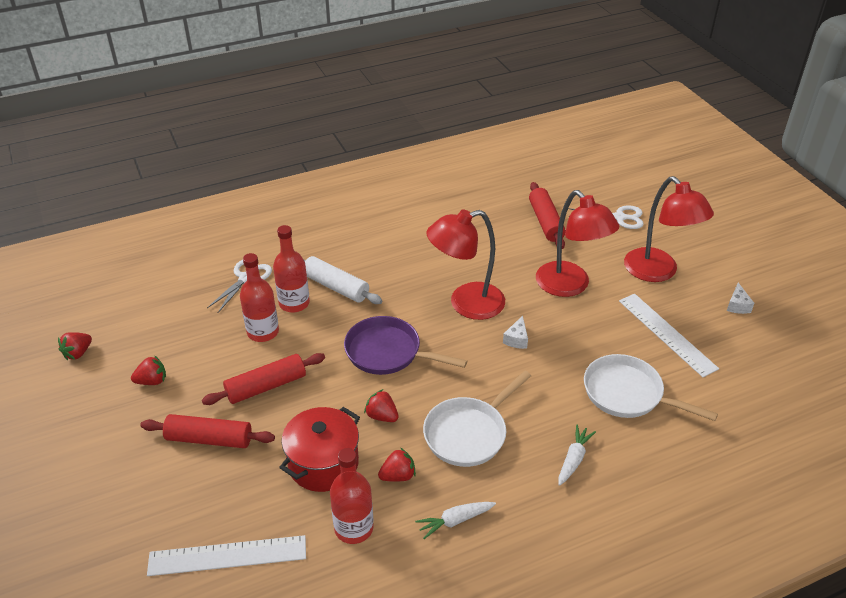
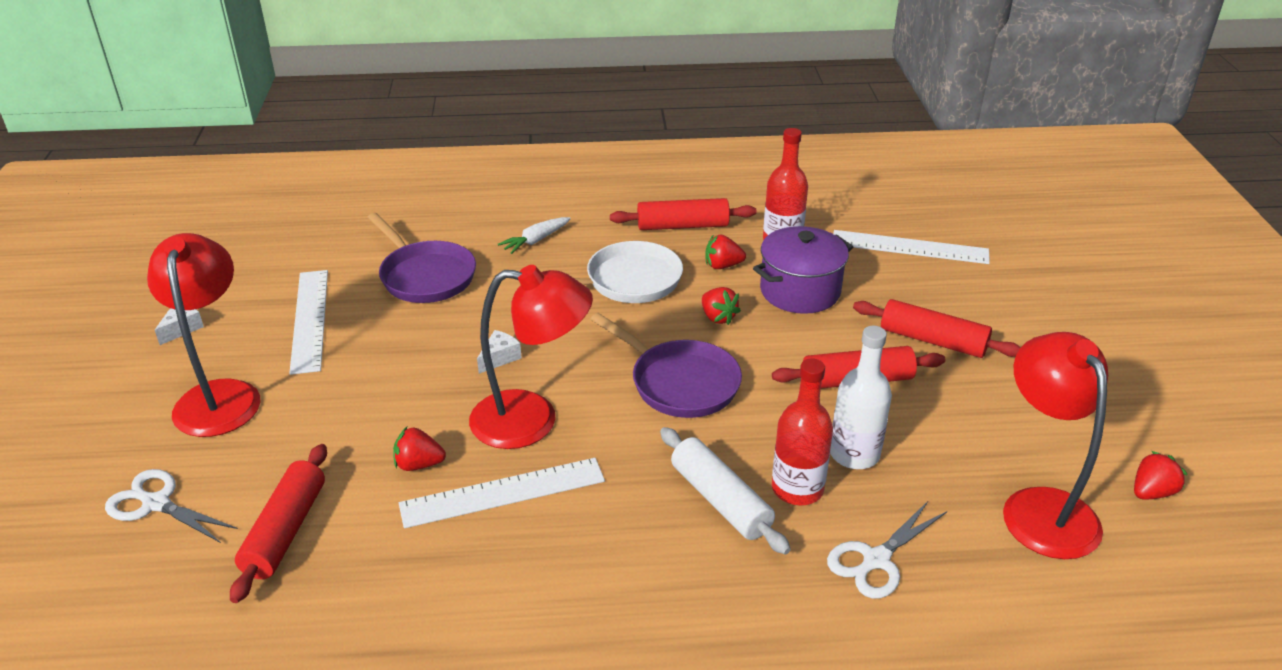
camera: 160 degrees left, 5 degrees down
red strawberry [131,355,166,385] -> red strawberry moved to [393,427,446,471]
red bottle [240,253,279,342] -> white bottle [830,326,892,469]
red pot [279,407,360,492] -> purple pot [753,226,853,314]
white carrot [415,502,496,539] -> red rolling pin [610,198,756,230]
red lamp [536,190,619,297] -> red lamp moved to [1003,332,1108,559]
white pan [584,354,718,421] -> purple pan [367,213,476,303]
none -> white ruler [399,458,605,528]

